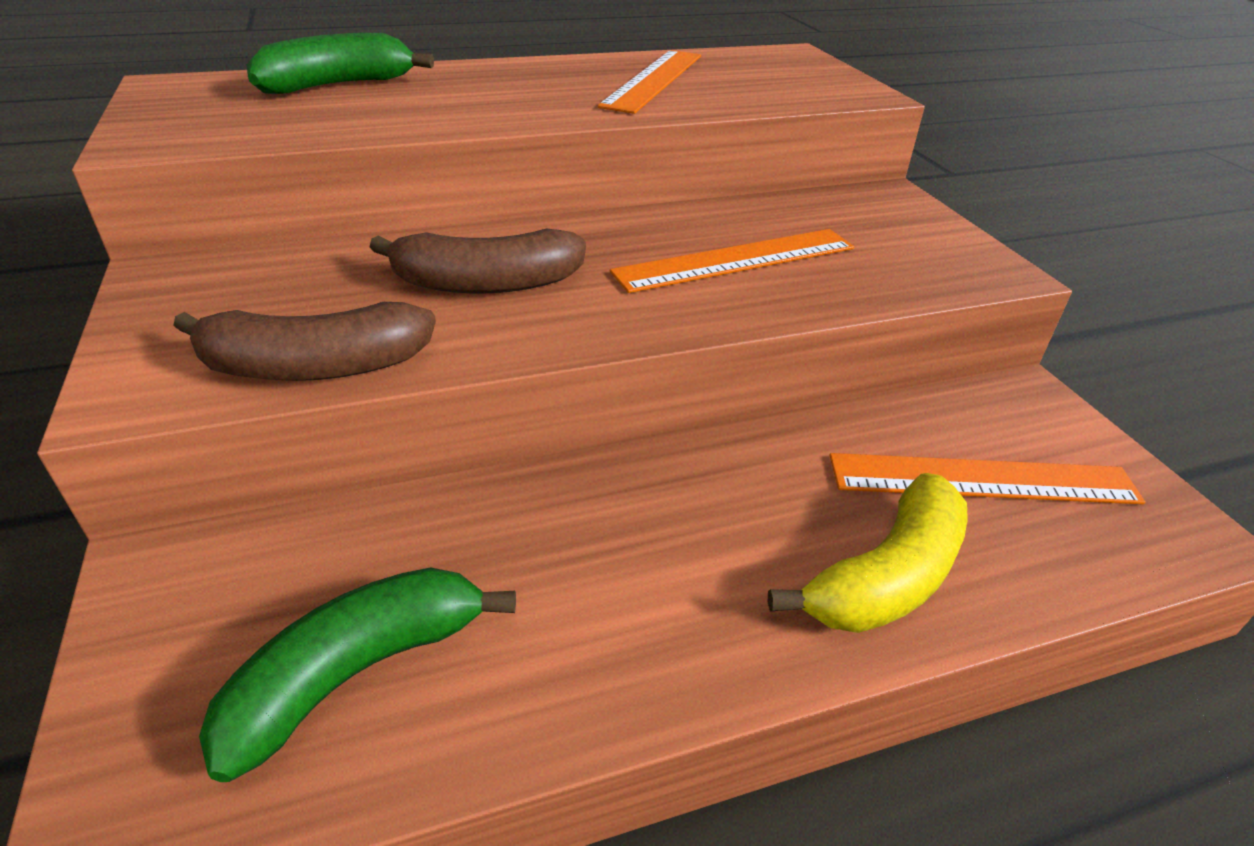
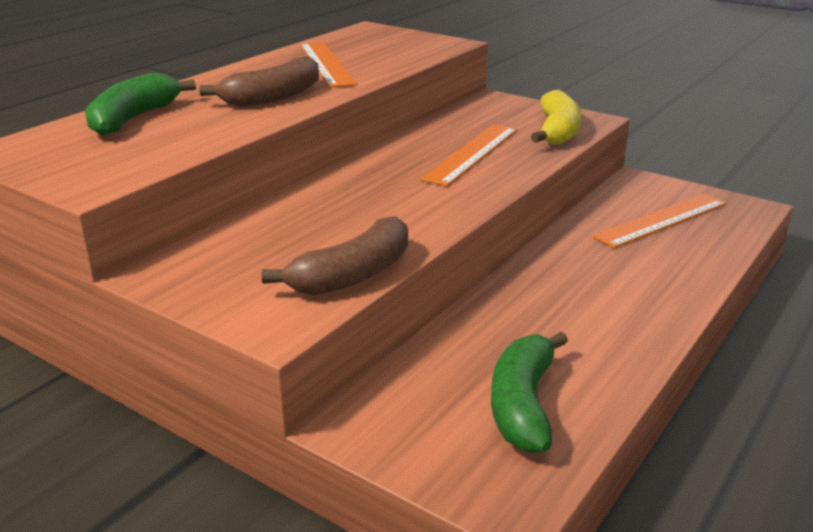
camera: 35 degrees left, 10 degrees down
brown banana [370,229,586,294] -> brown banana moved to [199,56,319,107]
yellow banana [768,473,968,633] -> yellow banana moved to [531,90,581,145]

